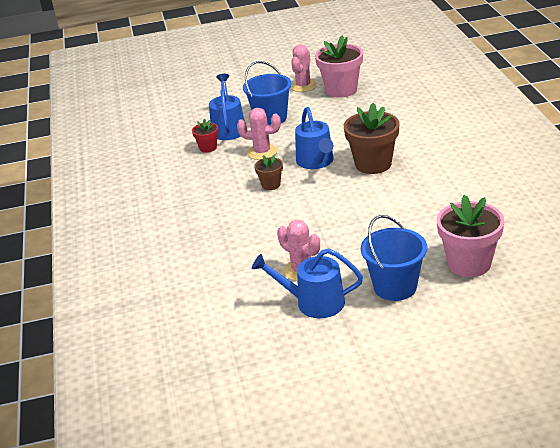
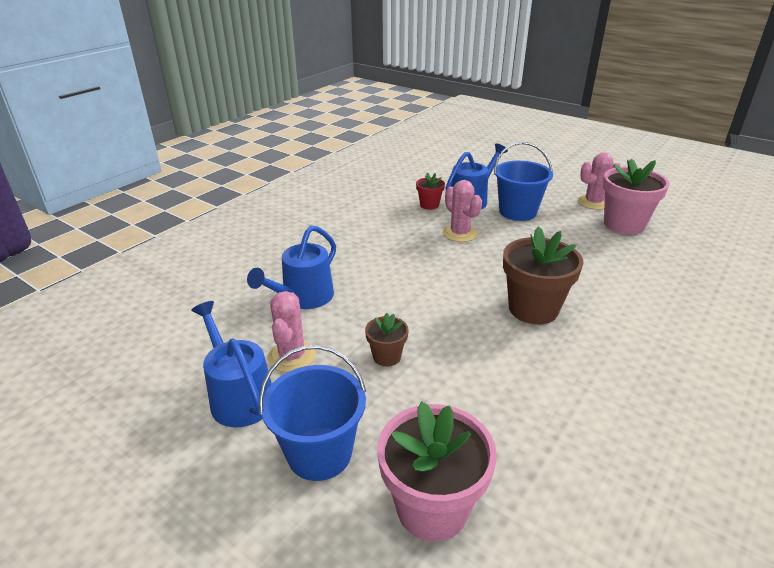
camera: 45 degrees right, 0 degrees up
brown flower pot [254,155,283,190] -> brown flower pot moved to [365,313,409,366]
blue watering can [295,107,334,169] -> blue watering can moved to [247,225,336,309]

